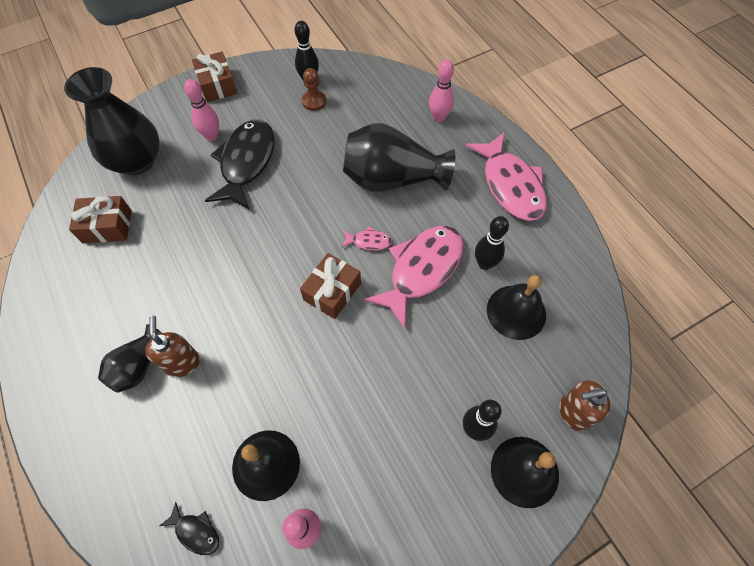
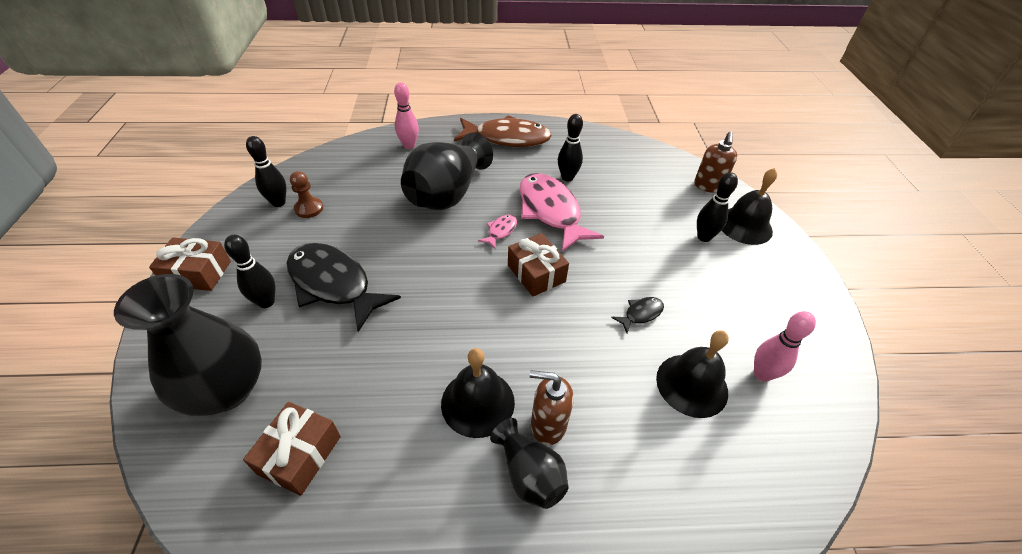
camera: 65 degrees left, 15 degrees down
black fish [159,502,219,555] -> black fish moved to [611,297,664,333]
pink bowling pin [184,79,219,141] -> black bowling pin [224,235,275,308]
pink fish [465,133,547,221] -> brown fish [454,115,552,147]
black bell [487,275,546,340] -> black bell moved to [441,348,515,438]

